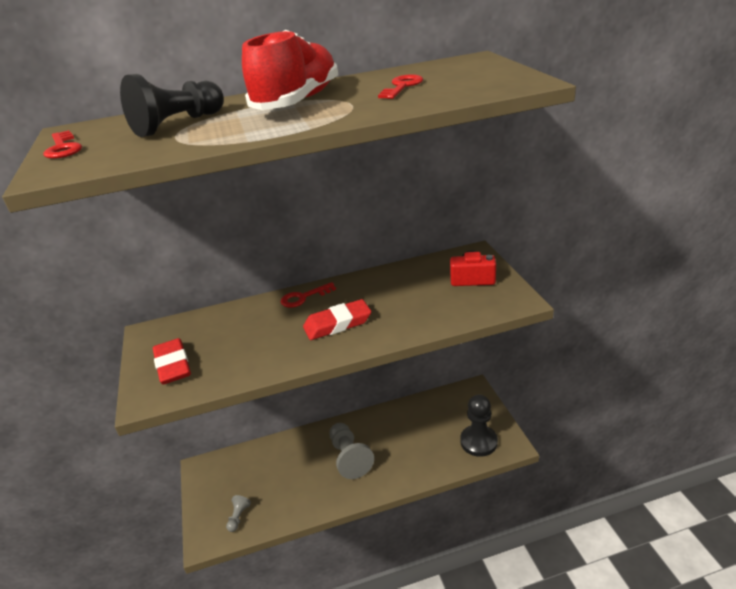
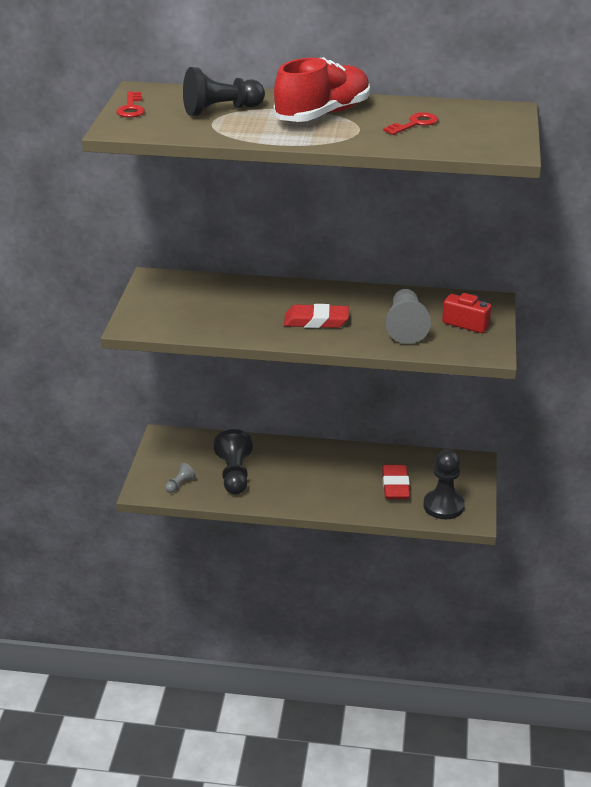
camera: 20 degrees right, 0 degrees up
red eraser [153,338,191,385] -> red eraser moved to [382,465,410,499]
red key [281,282,336,308] -> none
grey pawn [329,423,374,479] -> grey pawn moved to [386,289,431,344]
none -> black pawn [214,429,253,495]

